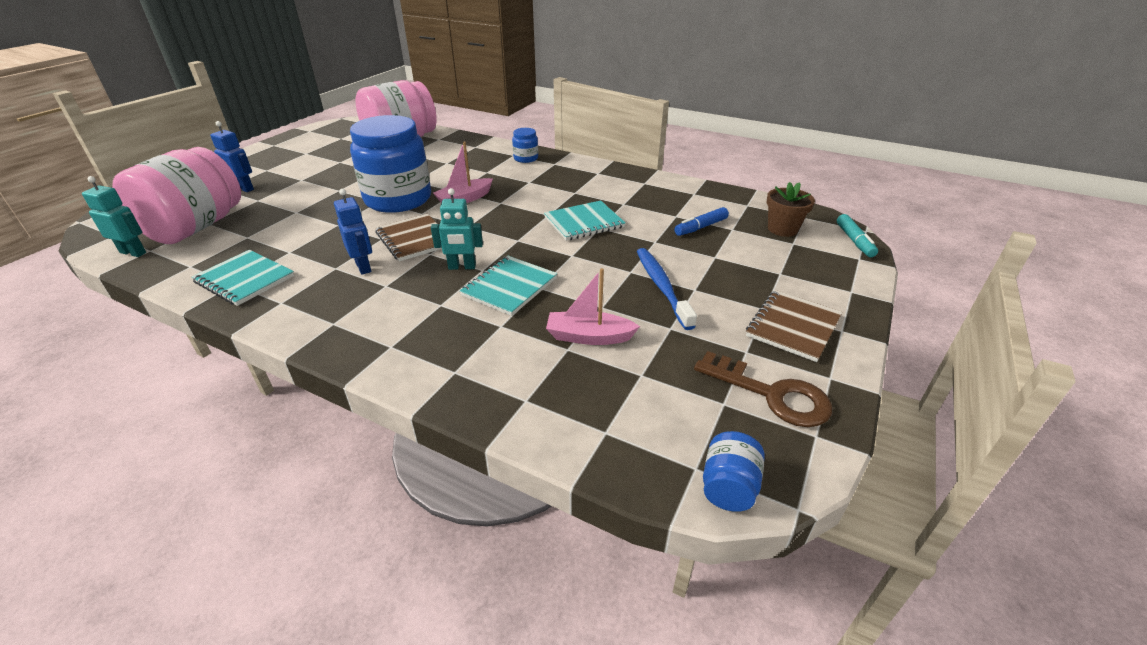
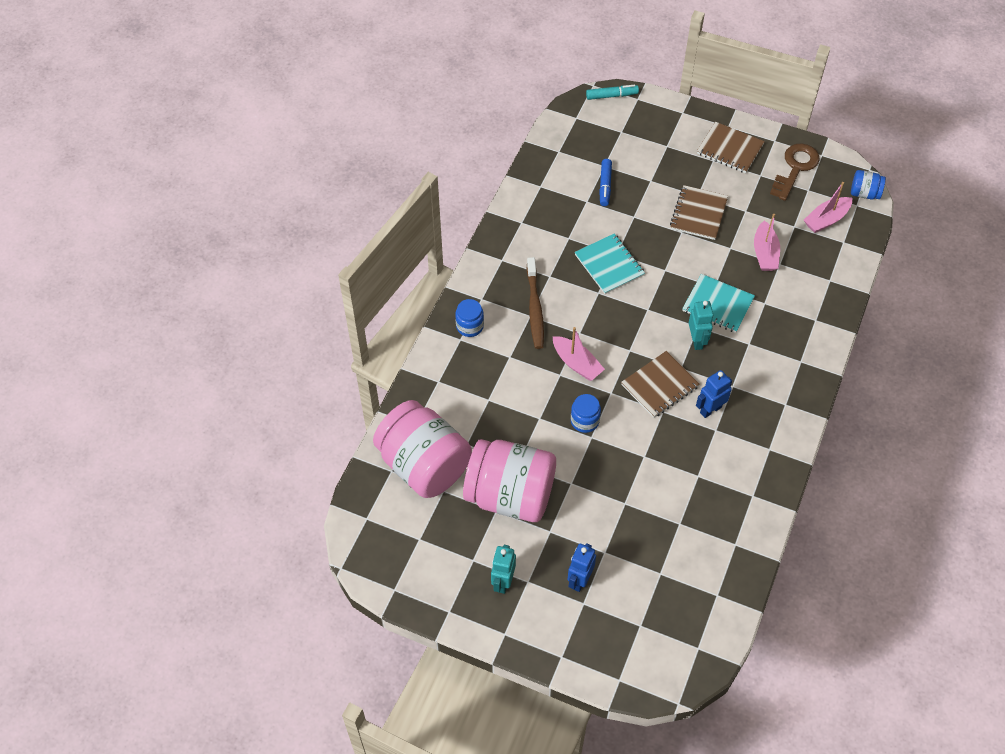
camera: 95 degrees left, 20 degrees up
turquoise robot [82,176,146,257] -> turquoise robot moved to [491,545,516,594]
pink jar [112,147,241,244] -> pink jar moved to [463,439,556,522]
turquoise notebook [192,250,294,306] -> none
blue jar [350,115,431,213] -> blue jar [571,394,601,433], size x0.43
blue toothbrush [637,248,697,330] -> brown notebook [670,185,728,240]
blue marker [674,207,729,236] -> blue marker turned 45 degrees clockwise [599,159,612,206]
brown flower pot [767,182,815,237] -> none
none -> brown toothbrush [527,257,544,349]
none -> pink boat [804,182,852,233]

